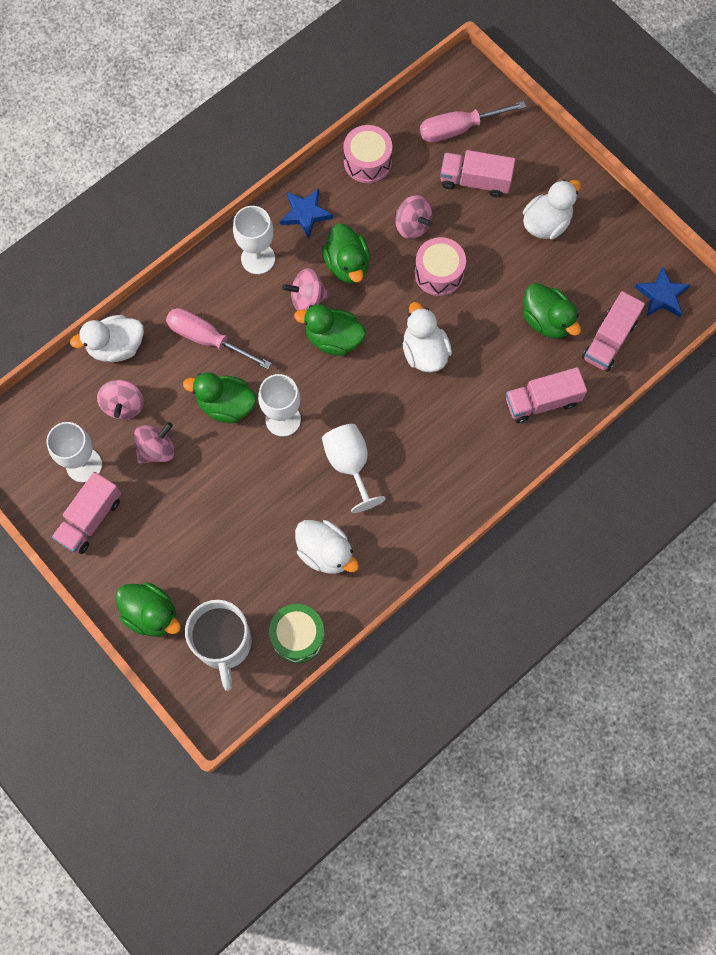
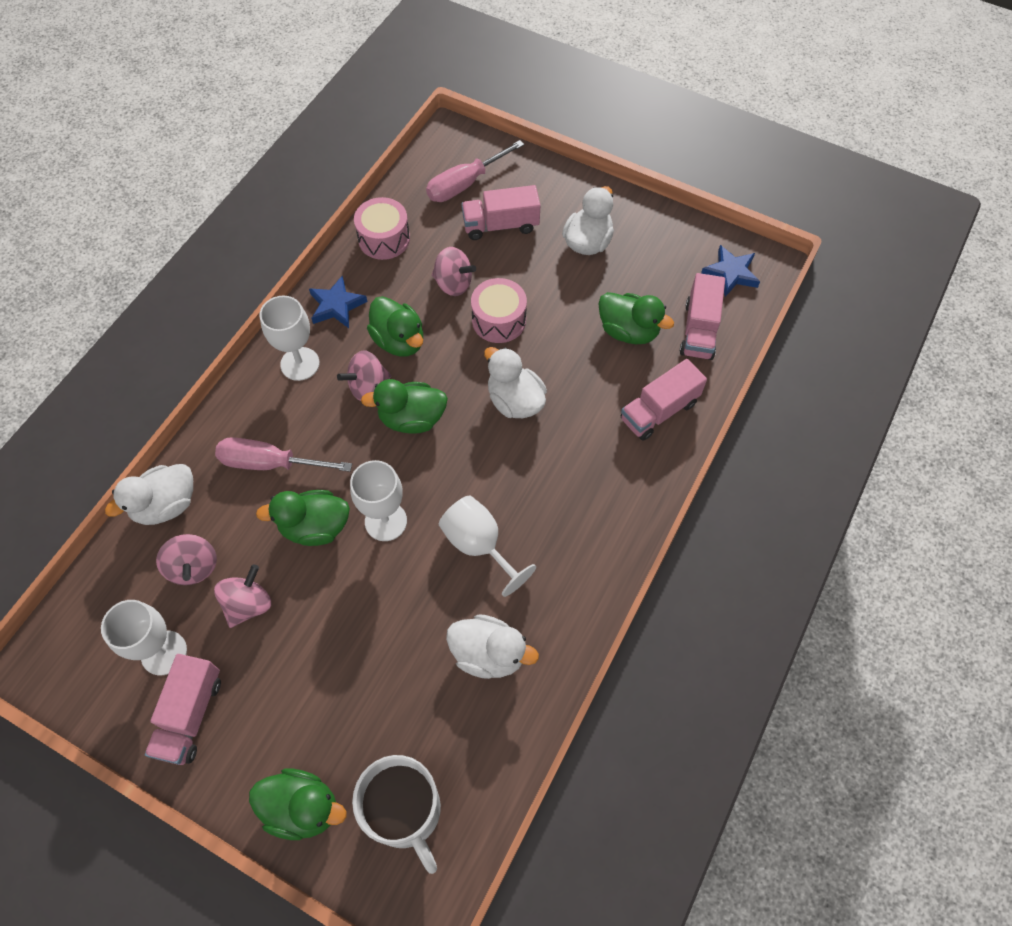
camera: 20 degrees left, 10 degrees down
green drum [269,604,325,663] -> none

